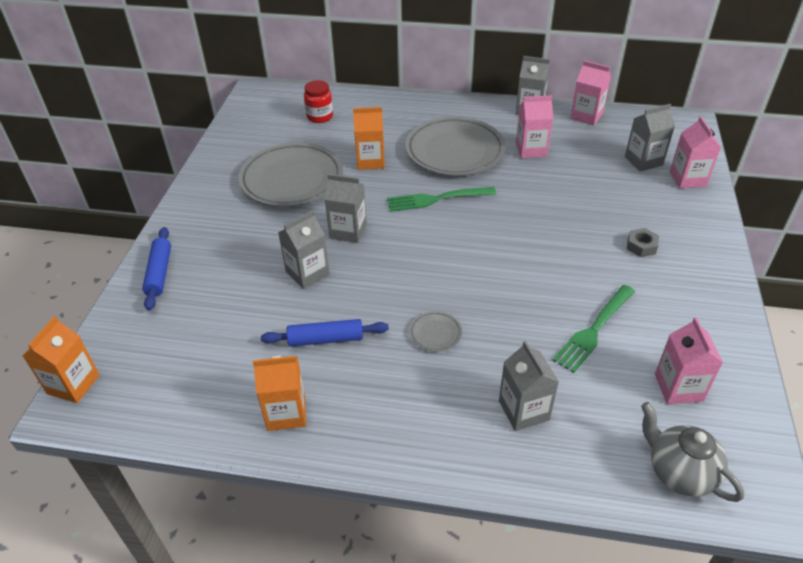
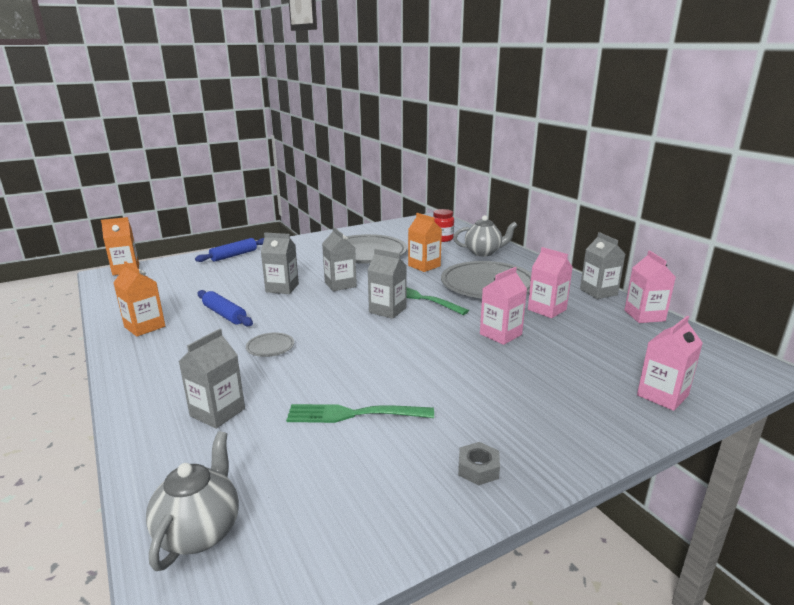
camera: 50 degrees right, 20 degrees down
grey carton [625,104,675,172] -> grey carton moved to [368,249,407,319]
grey nut [627,228,659,257] -> grey nut moved to [458,442,500,486]
pink carton [655,317,723,404] -> pink carton moved to [480,267,527,345]
none -> grey teapot [453,215,517,257]

